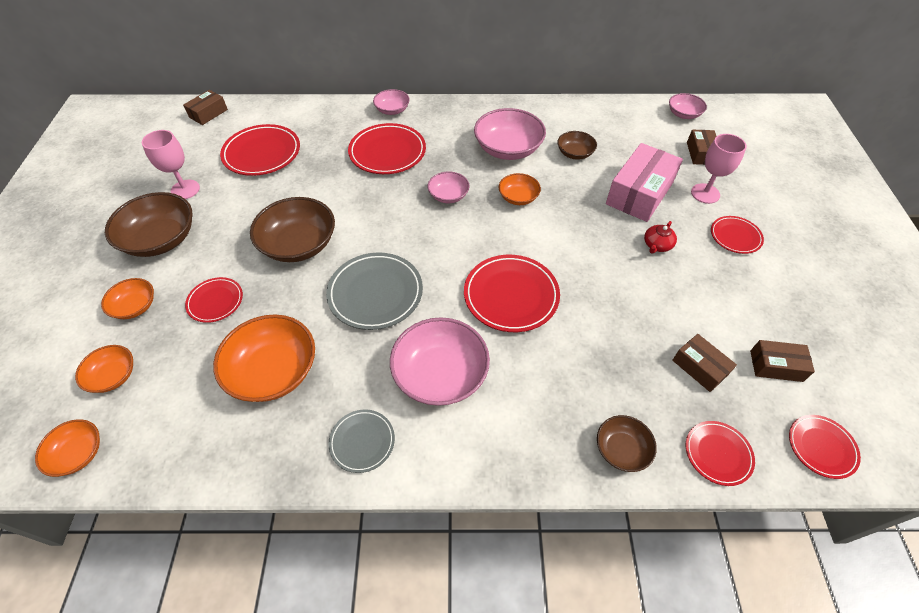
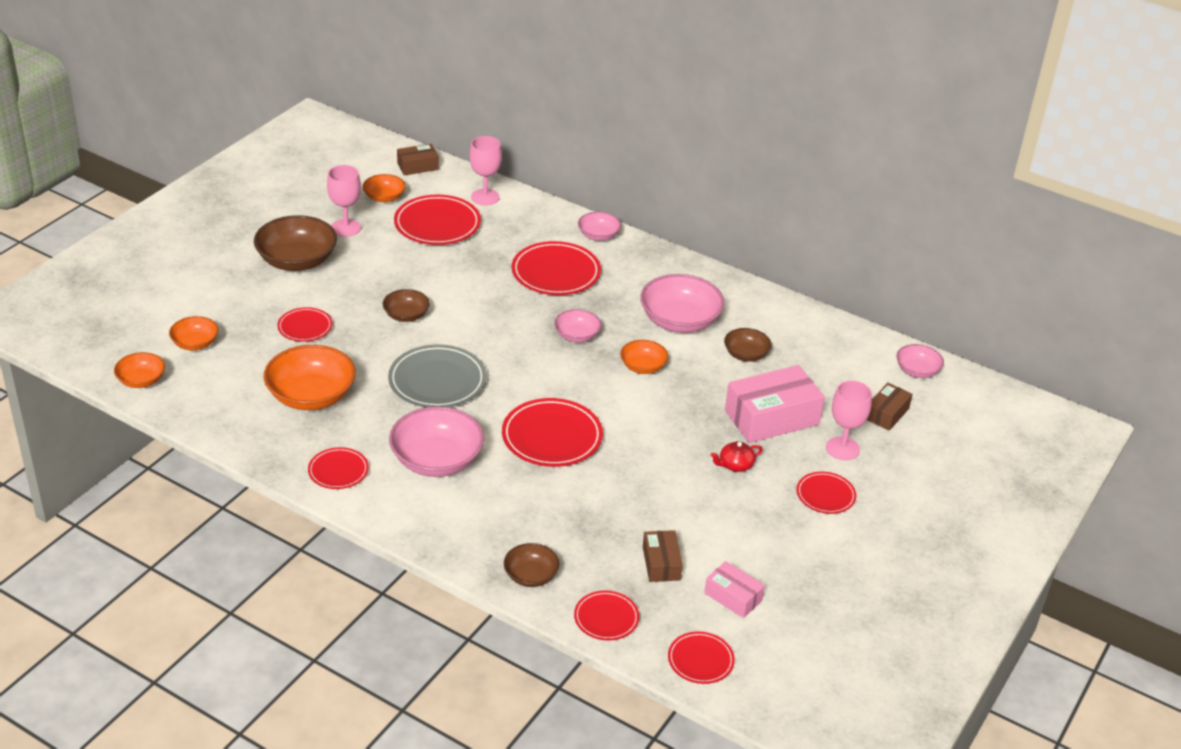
camera: 30 degrees right, 15 degrees down
orange bowl [101,278,154,319] -> orange bowl moved to [363,174,406,202]
brown bowl [250,197,335,262] -> brown bowl [383,289,430,322], size x0.55
grey plate [328,409,395,473] -> red plate [308,447,369,489]
brown box [750,340,815,382] -> pink box [704,561,765,618]
none -> pink goblet [470,136,502,206]

